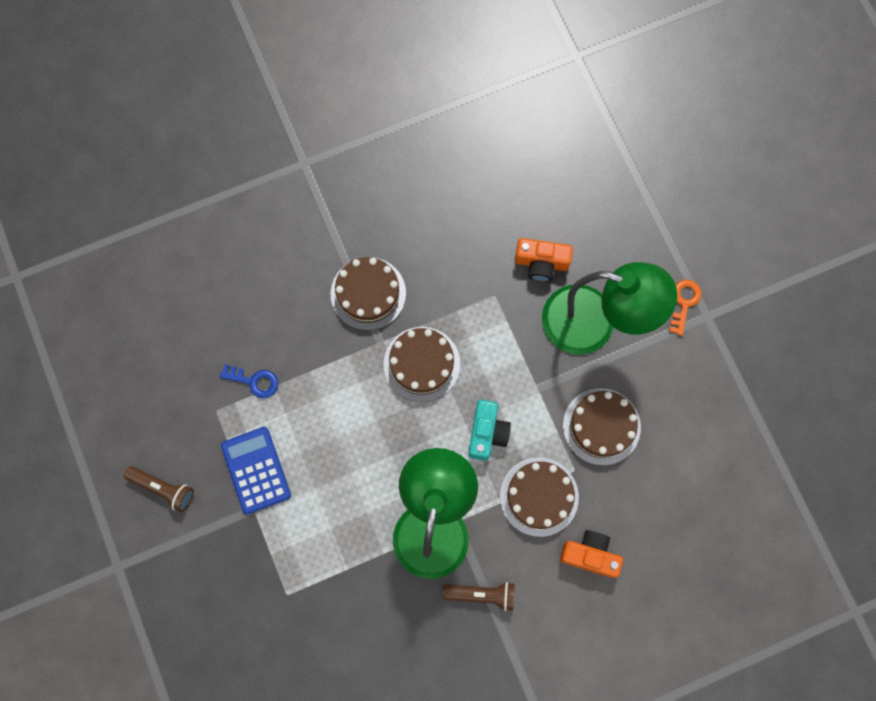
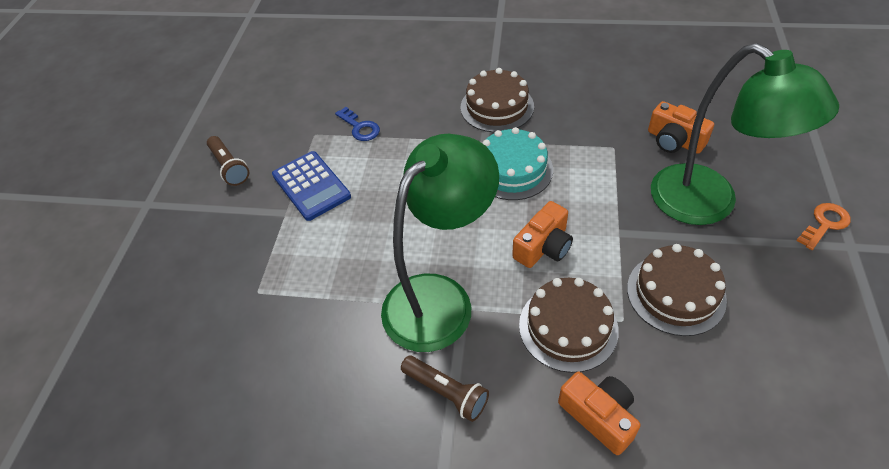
camera: 35 degrees right, 25 degrees down
blue calculator [221,427,291,514] -> blue calculator turned 135 degrees clockwise [272,151,351,221]
brown cake [384,327,460,402] -> turquoise cake [483,127,553,200]
turquoise camera [468,400,511,461] -> orange camera [512,201,573,268]

